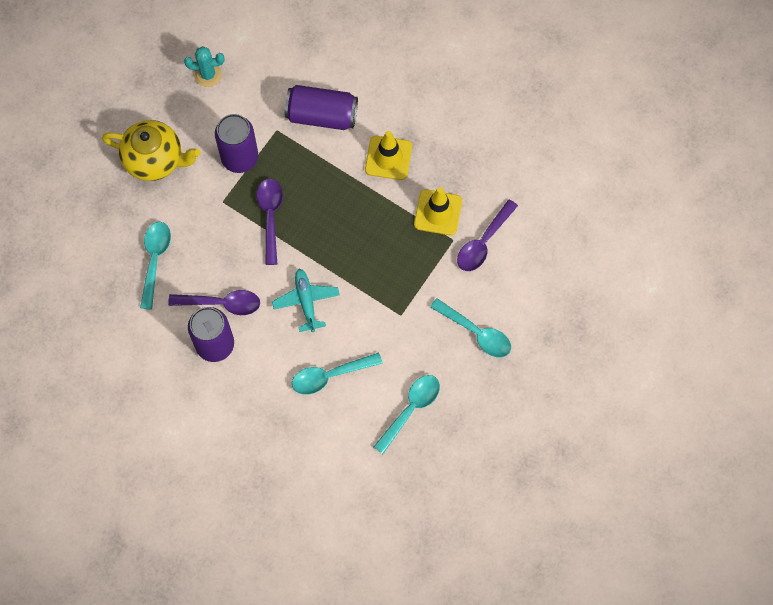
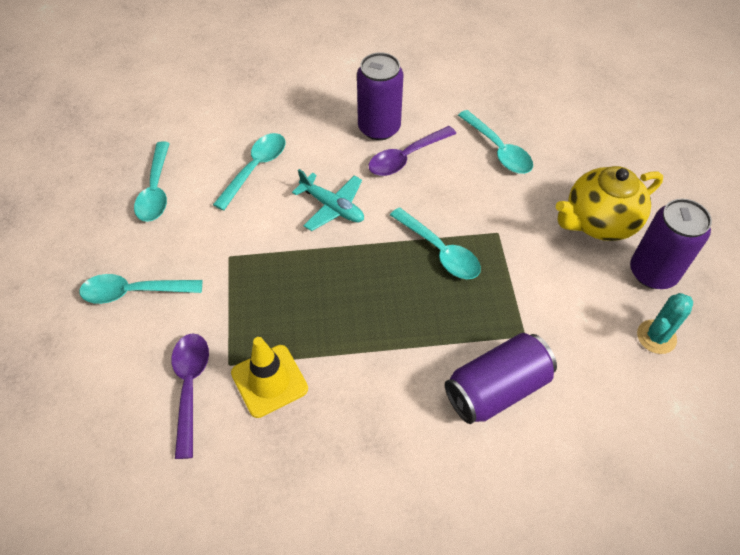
camera: 140 degrees right, 15 degrees down
purple can [215,114,258,173] -> purple can moved to [630,199,712,289]
purple spoon [257,179,283,265] -> turquoise spoon [390,207,481,279]
yellow traffic cone [365,131,412,180] -> none

